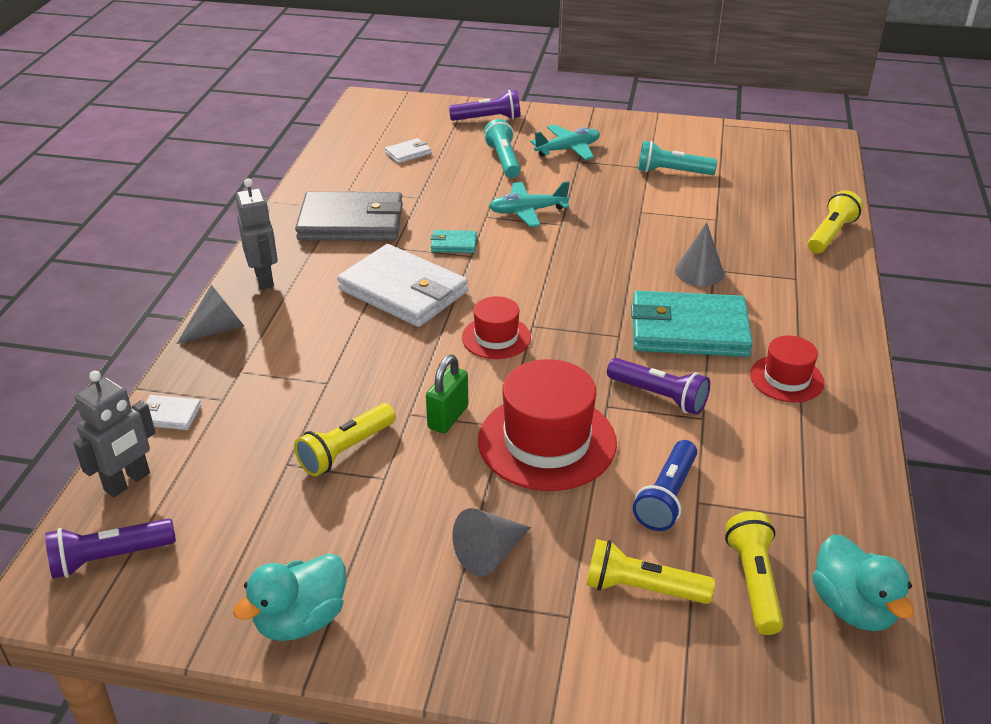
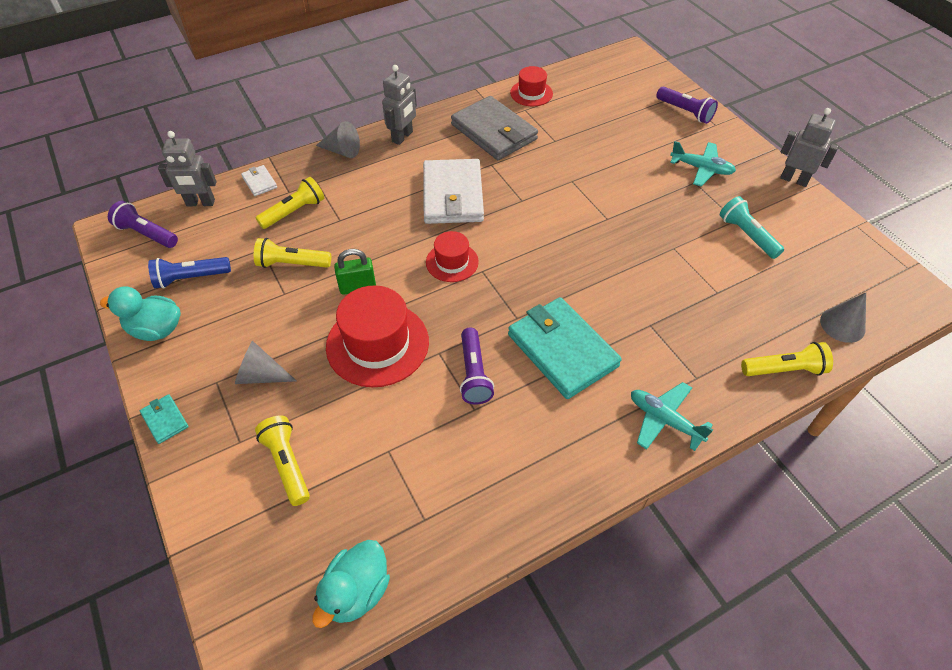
camera: 50 degrees right, 15 degrees up
white wallet [385,138,431,163] -> none
turquoise wallet [431,230,477,253] -> turquoise wallet moved to [140,394,188,444]
turquoise flashlight [484,119,521,178] -> none
turquoise plane [489,181,570,227] -> turquoise plane moved to [631,382,713,451]
blue flashlight [633,440,697,531] -> blue flashlight moved to [148,257,231,289]
grey cone [675,222,724,286] -> grey cone moved to [820,292,866,343]
yellow flashlight [725,511,784,635] -> yellow flashlight moved to [256,177,324,229]
red hat [750,336,824,402] -> red hat moved to [510,66,553,106]
none -> grey robot [780,108,839,187]

